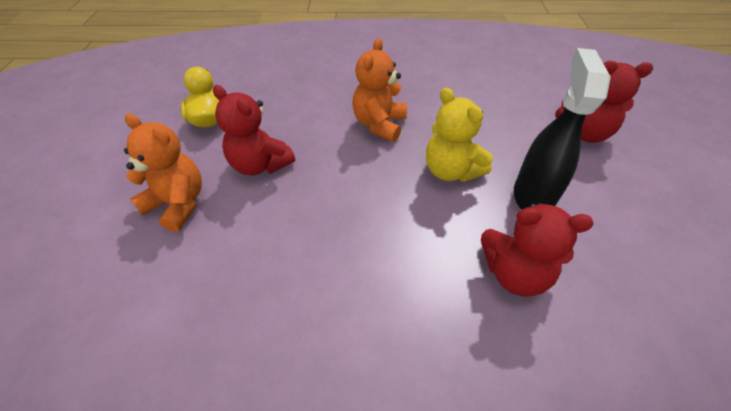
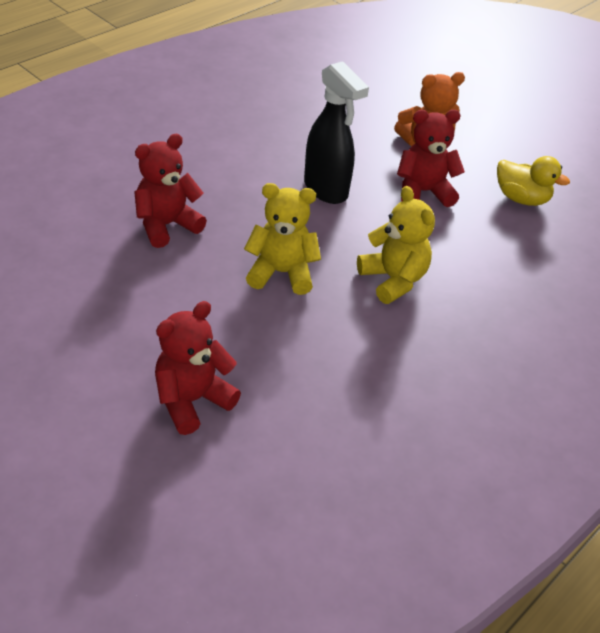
camera: 130 degrees right, 5 degrees down
orange teddy bear [352,38,407,142] -> yellow teddy bear [357,186,435,304]
black spray bottle [514,48,611,210] -> black spray bottle moved to [304,61,369,204]

